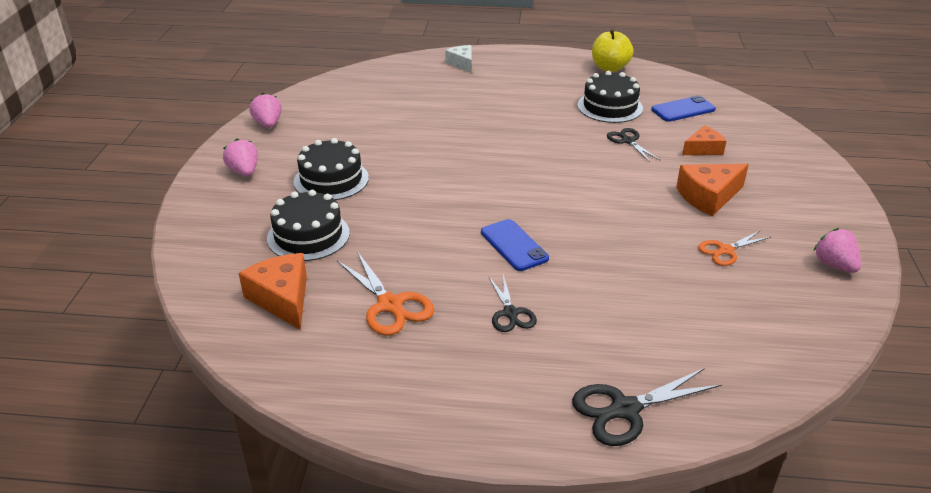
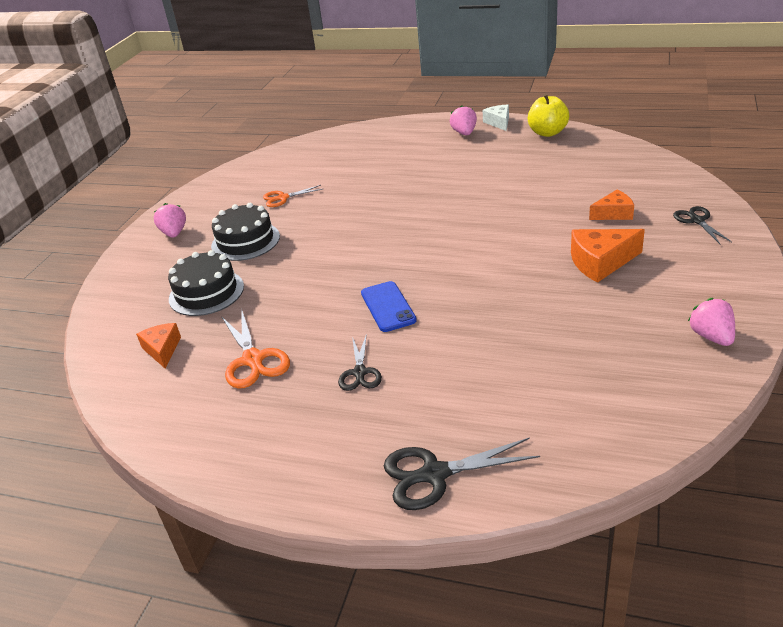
camera: 15 degrees right, 0 degrees up
orange cheese [238,253,307,330] -> orange cheese [136,323,181,369], size x0.65
pink strawberry [249,93,282,128] -> pink strawberry moved to [450,105,477,135]
white cheese [445,45,471,72] -> white cheese moved to [483,105,509,131]
black cake [578,71,643,123] -> none
black scissors [607,128,660,162] -> black scissors moved to [673,206,732,244]
blue phone [651,95,716,122] -> none
orange scissors [698,230,771,266] -> orange scissors moved to [263,185,323,207]

